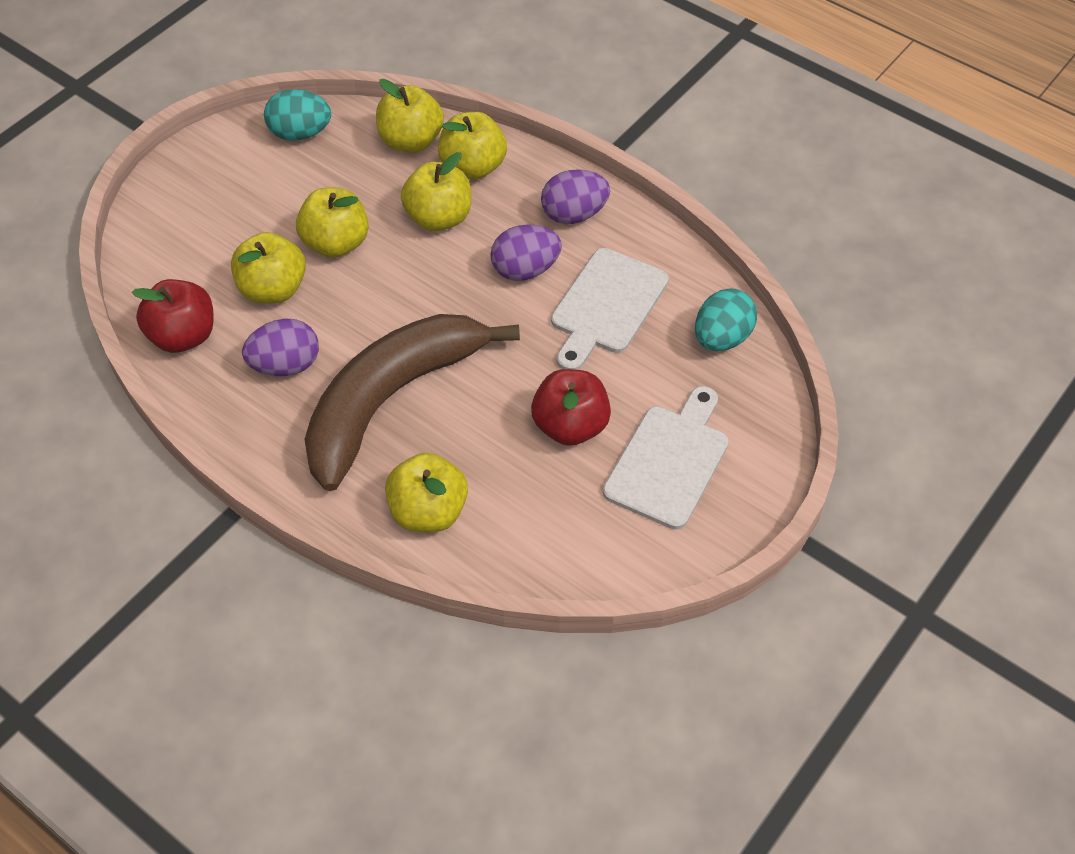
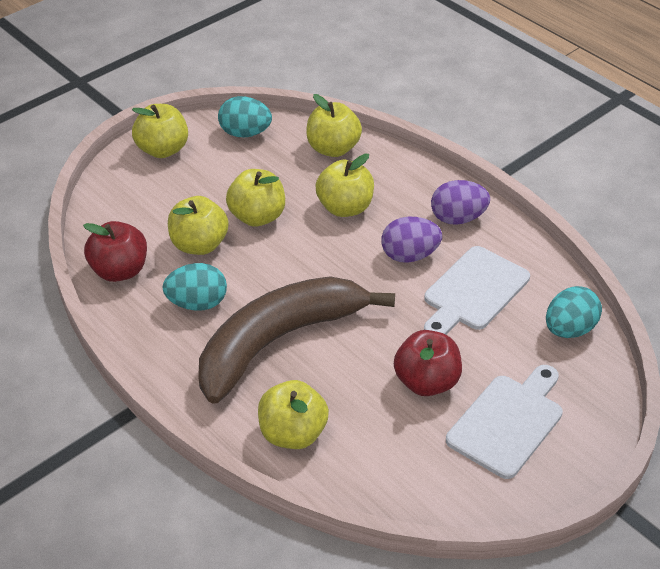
camera: 10 degrees right, 10 degrees down
purple egg [242,319,319,376] -> turquoise egg [162,263,227,311]
yellow apple [438,112,507,180] -> yellow apple moved to [132,104,188,158]

